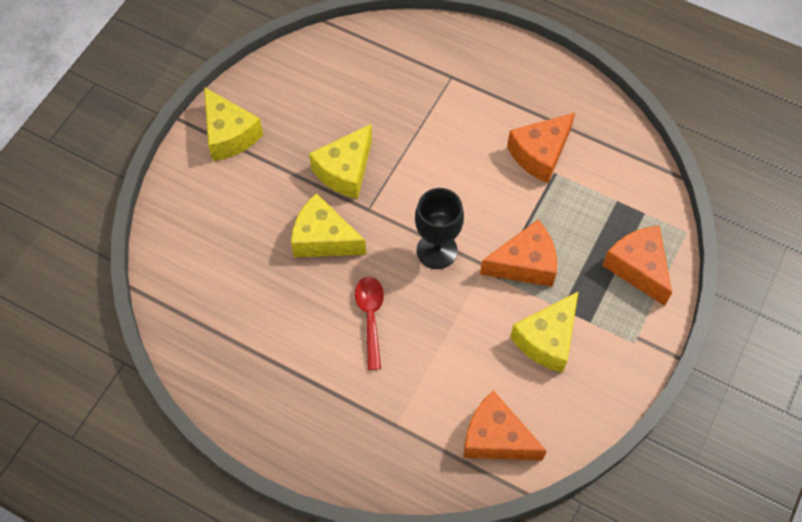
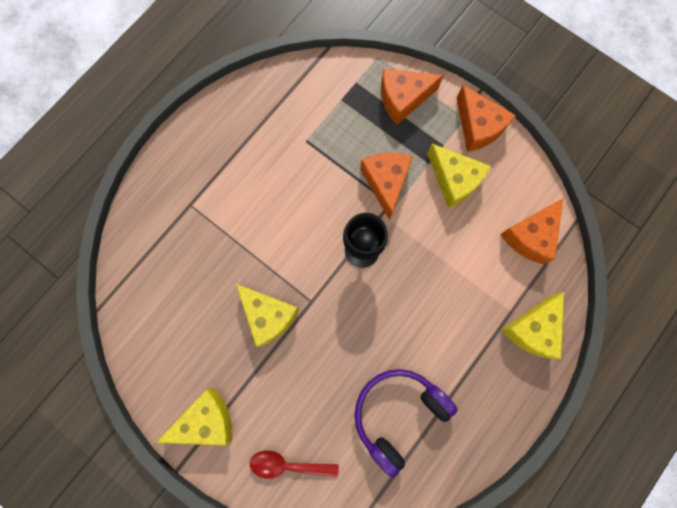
camera: 80 degrees left, 15 degrees up
yellow cheese [291,193,366,257] -> yellow cheese moved to [502,292,564,359]
red spoon [355,276,384,370] -> red spoon moved to [250,451,339,479]
orange cheese [507,113,575,183] -> orange cheese moved to [457,85,516,152]
none -> purple headphones [354,369,458,478]

